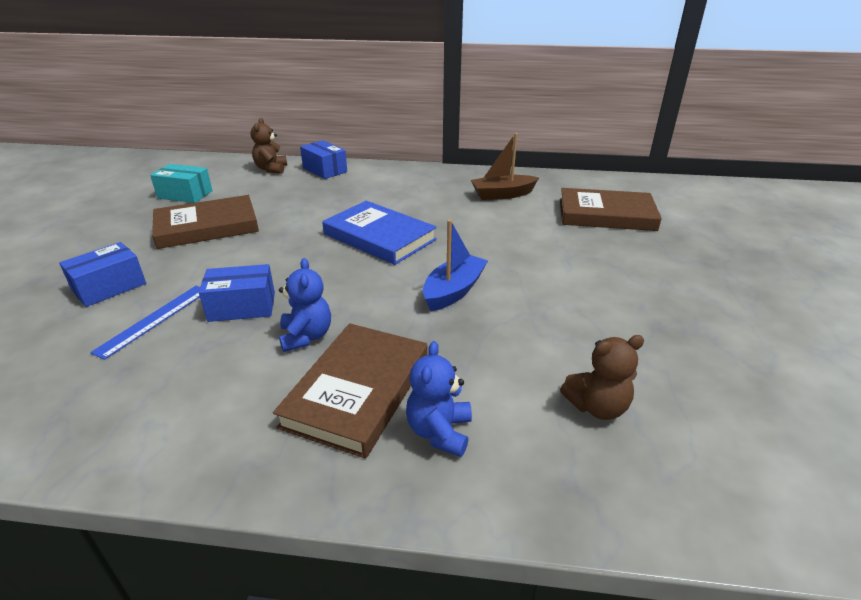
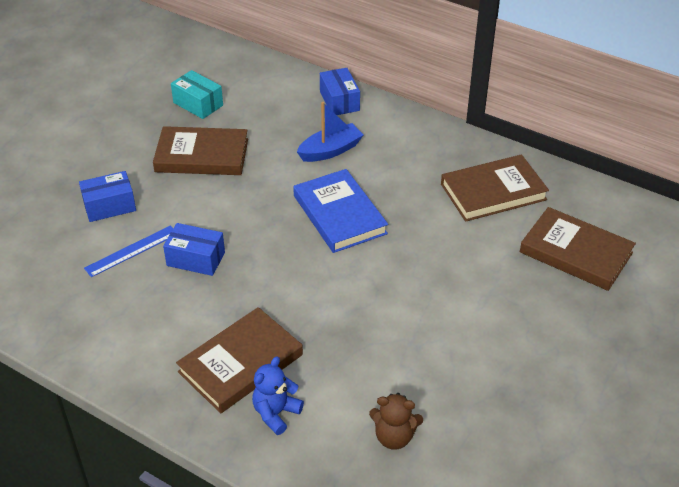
camera: 25 degrees right, 10 degrees up
brown teddy bear [250,118,287,174] -> none
blue teddy bear [279,258,331,352] -> none
blue boat [423,220,488,311] -> blue boat moved to [297,102,364,162]
brown boat [471,133,539,200] -> brown book [441,154,549,222]

